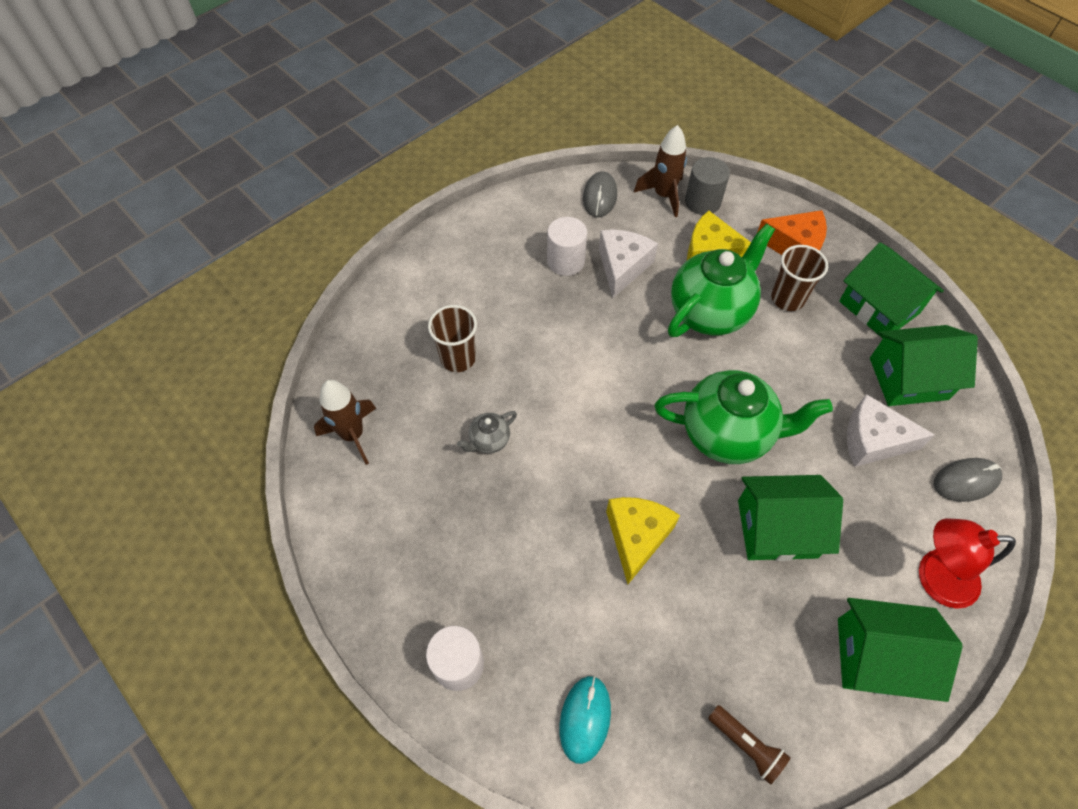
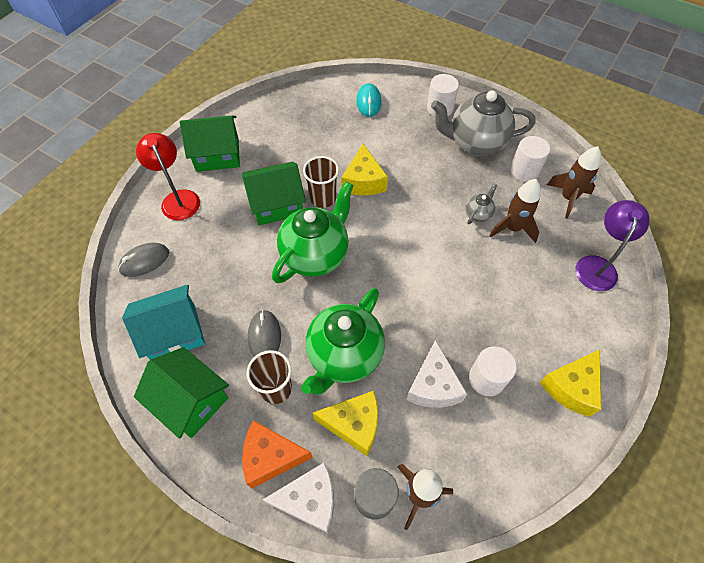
camera: 165 degrees right, 0 degrees up
brown cup [428,305,477,372] -> brown cup moved to [303,156,339,208]
grey mouse [583,171,617,217] -> grey mouse moved to [248,310,281,357]
green teapot [655,370,833,464] -> green teapot turned 135 degrees clockwise [272,181,354,283]
brown flashlight [708,705,791,785] -> none
white cheese [847,394,935,467] -> white cheese moved to [263,462,334,533]
green house [870,325,978,406] -> turquoise house [122,285,205,359]
red lamp [919,518,1016,609] -> red lamp turned 105 degrees counterclockwise [136,133,200,220]
none -> grey teapot [431,90,535,156]
none -> brown rocket [489,179,540,243]
none -> white cylinder [510,136,550,182]
none -> yellow cheese [539,349,601,417]
none -> purple lamp [575,200,649,291]

